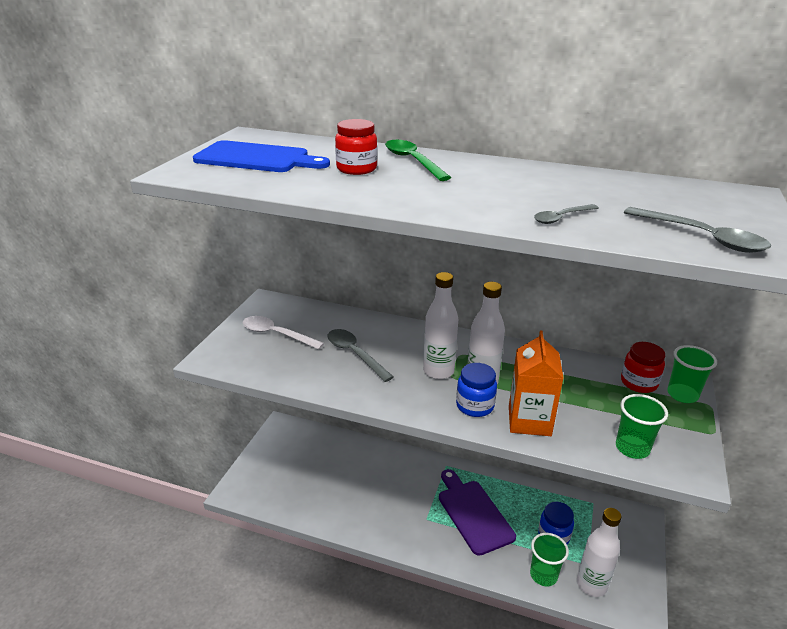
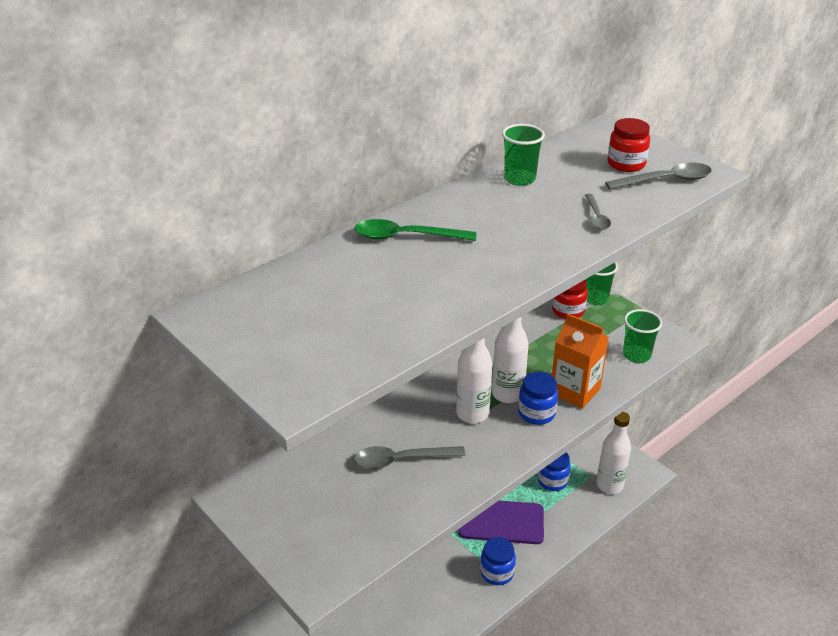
camera: 60 degrees left, 5 degrees up
blue cutting board [193,140,330,172] -> none
white spoon [243,316,324,349] -> none
red jar [335,119,377,175] -> red jar moved to [608,118,650,172]
green cup [530,533,569,586] -> green cup moved to [502,124,545,186]
none -> blue jar [480,537,516,585]

